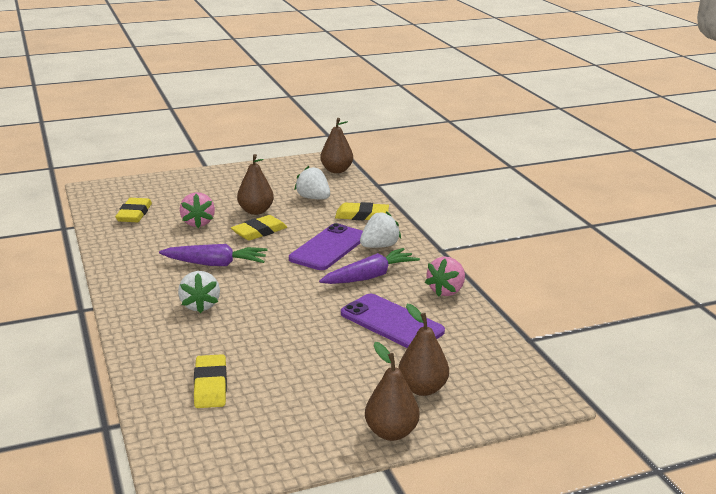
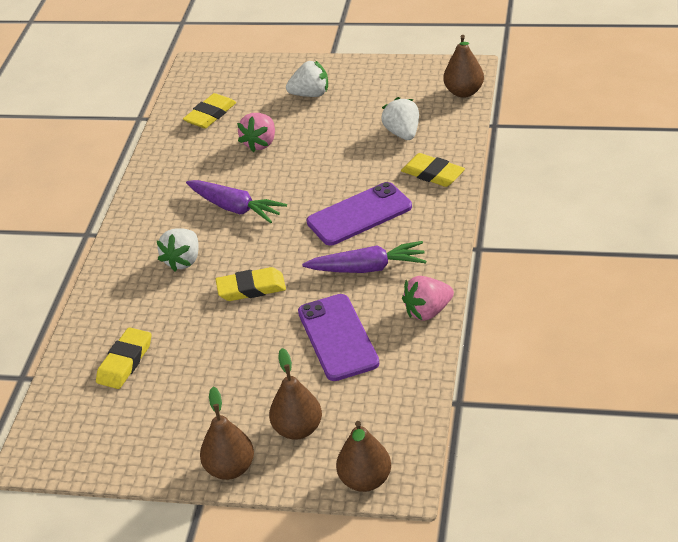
camera: 35 degrees right, 15 degrees up
yellow eraser [231,215,287,241] -> yellow eraser moved to [216,267,286,301]
brown pear [237,154,274,215] -> brown pear moved to [336,421,391,492]
white strawberry [360,211,401,248] -> white strawberry moved to [286,60,328,97]

